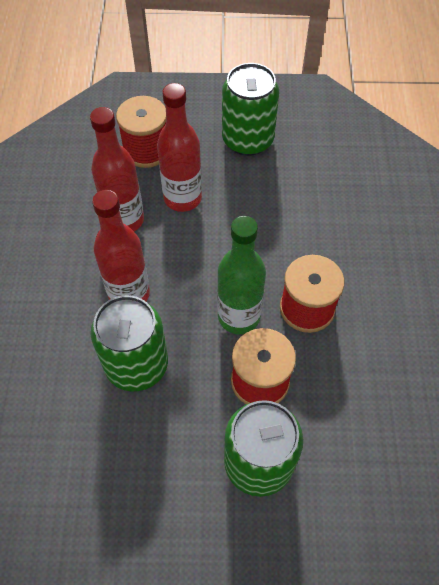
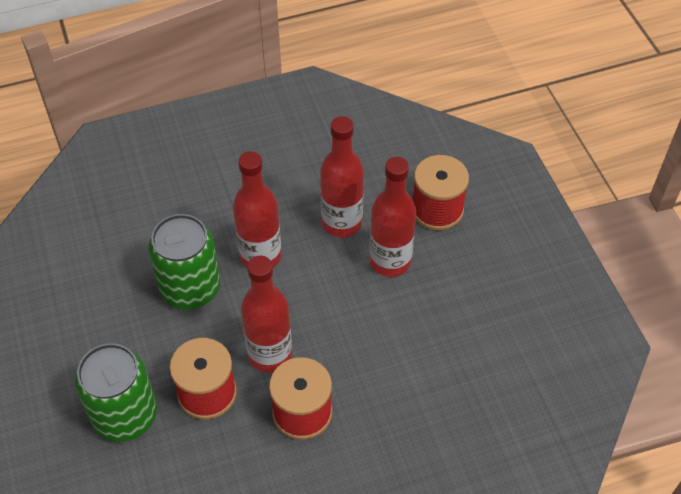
camera: 70 degrees right, 5 degrees down
green bottle [217,216,266,334] -> red bottle [241,256,292,372]
green can [222,63,279,156] -> none

